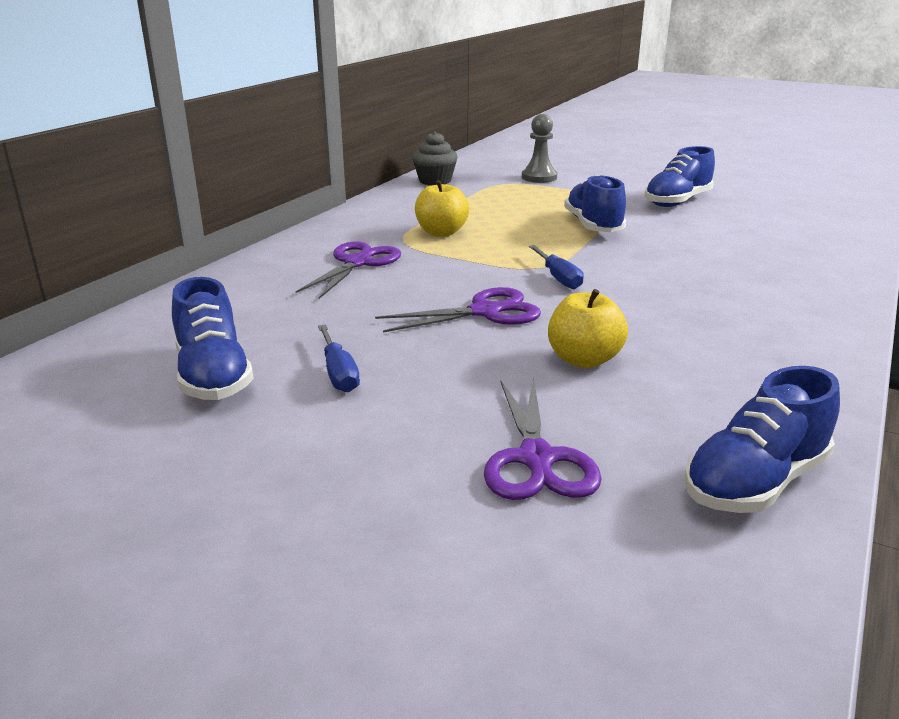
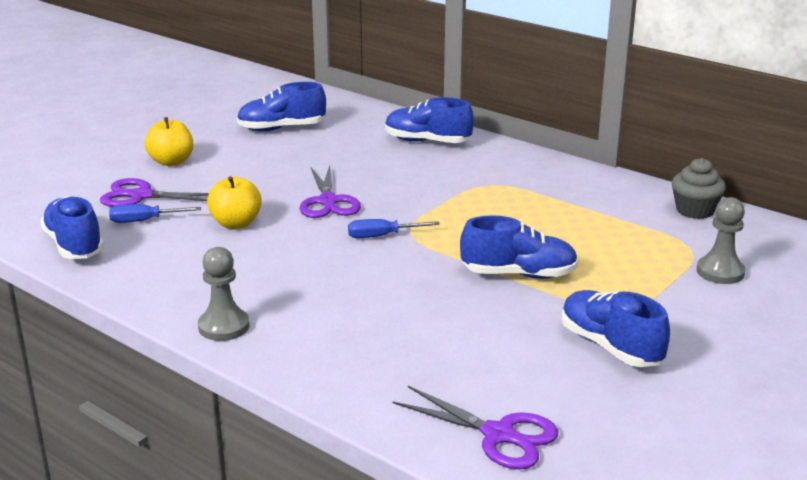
camera: 100 degrees right, 0 degrees up
purple scissors [295,242,401,299] -> purple scissors moved to [393,386,558,469]
blue screwdriver [318,325,360,392] -> blue screwdriver moved to [109,204,201,223]
yellow apple [415,180,469,237] -> yellow apple moved to [145,117,193,166]
none -> grey pawn [198,247,250,341]
none -> blue shoe [385,97,474,143]

